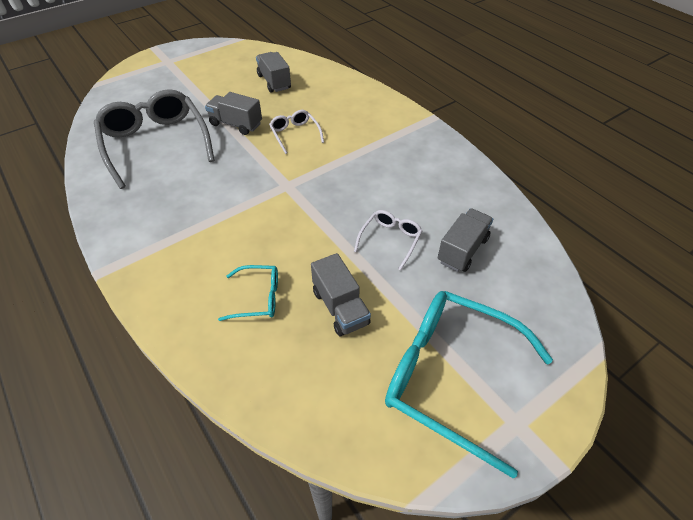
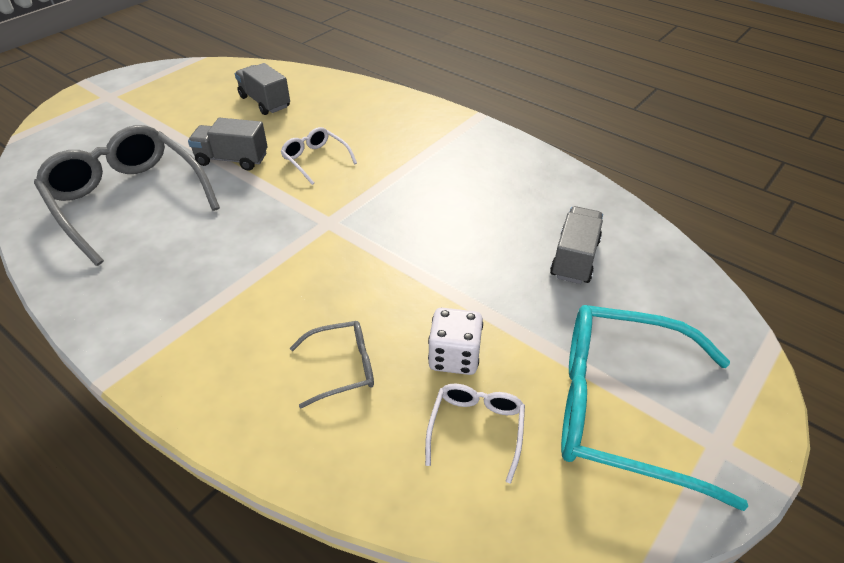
camera: 15 degrees left, 5 degrees down
turquoise glasses [218,265,278,321] -> grey glasses [290,321,374,409]
grey truck [311,253,371,336] -> white dice [428,308,483,375]
white glasses [354,210,422,270] -> white glasses moved to [425,383,525,484]

